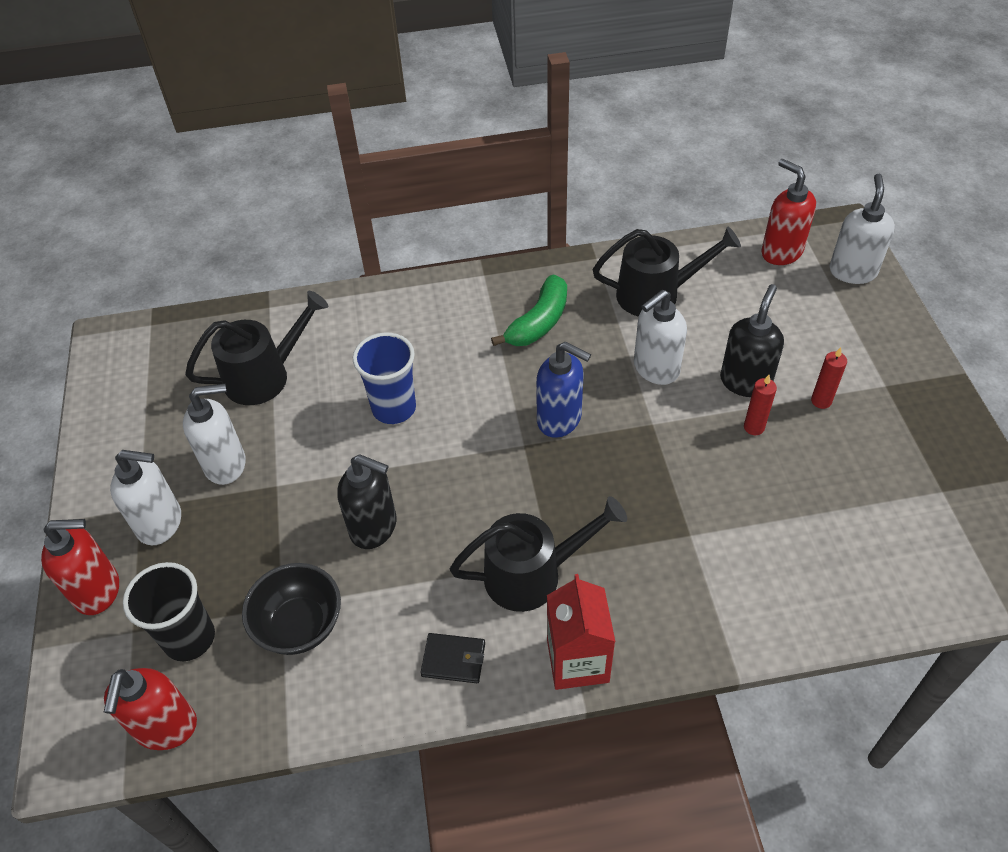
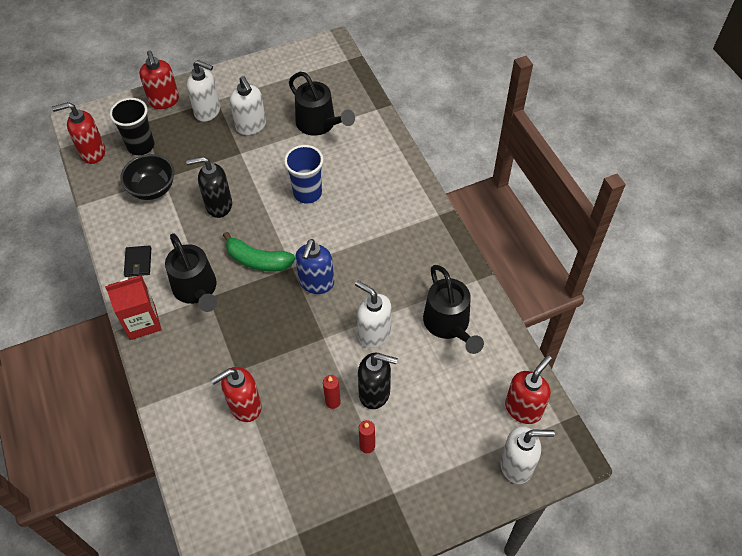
camera: 75 degrees right, 5 degrees up
white soap dispenser [110,450,181,545] -> white soap dispenser turned 60 degrees counterclockwise [187,60,220,122]
black soap dispenser [337,454,397,549] -> black soap dispenser turned 75 degrees clockwise [186,156,232,218]
green banana [491,275,567,346] -> green banana moved to [223,232,295,271]
none -> red soap dispenser [211,367,262,422]

